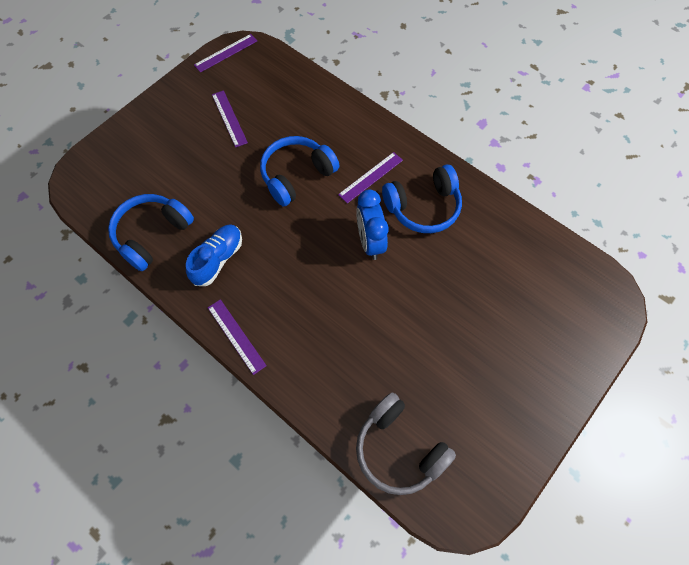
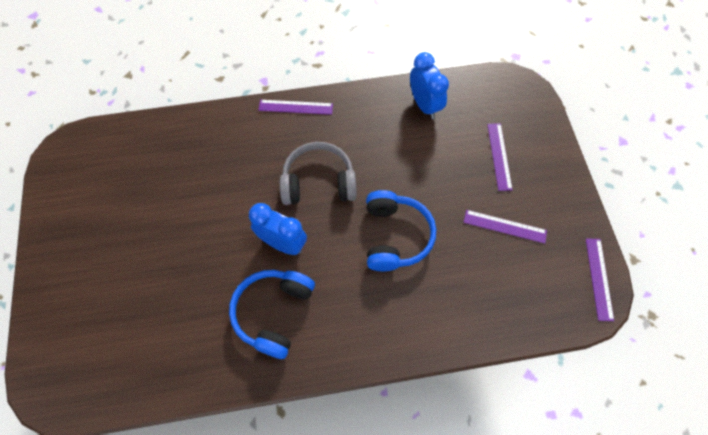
camera: 130 degrees right, 0 degrees up
blue headphones [108,194,194,271] -> blue clock [410,52,449,119]
blue shoe [186,224,242,286] -> none
purple ruler [338,152,403,203] -> purple ruler moved to [487,123,513,191]
grey headphones [356,392,456,495] -> grey headphones moved to [280,142,357,205]

